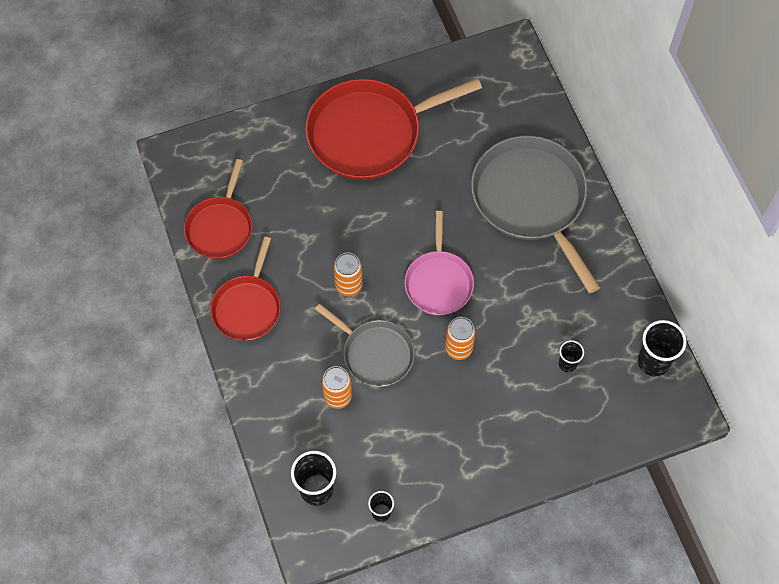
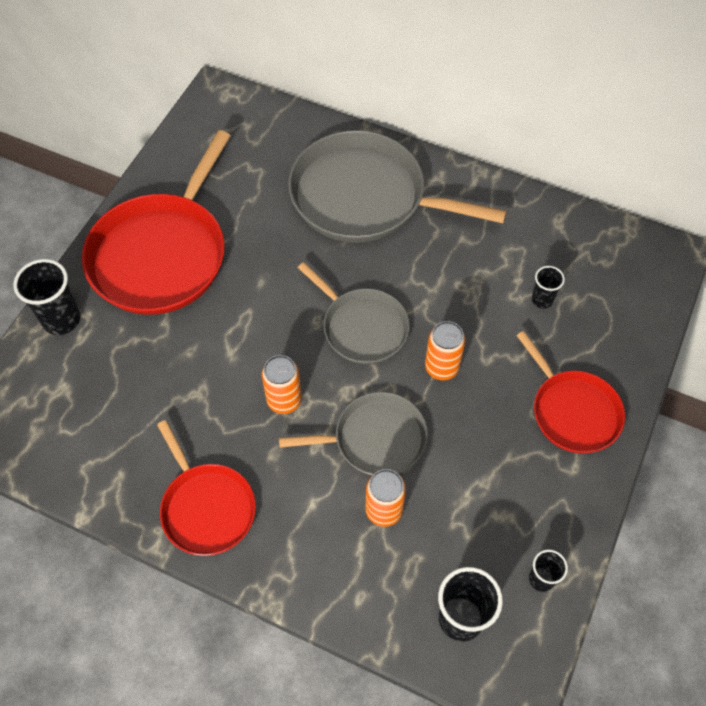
camera: 45 degrees left, 5 degrees down
red pan [184,159,253,259] -> red pan moved to [516,331,625,454]
pink pan [404,211,474,315] -> grey pan [298,262,410,364]
black cup [638,320,686,376] -> black cup moved to [13,259,80,335]

